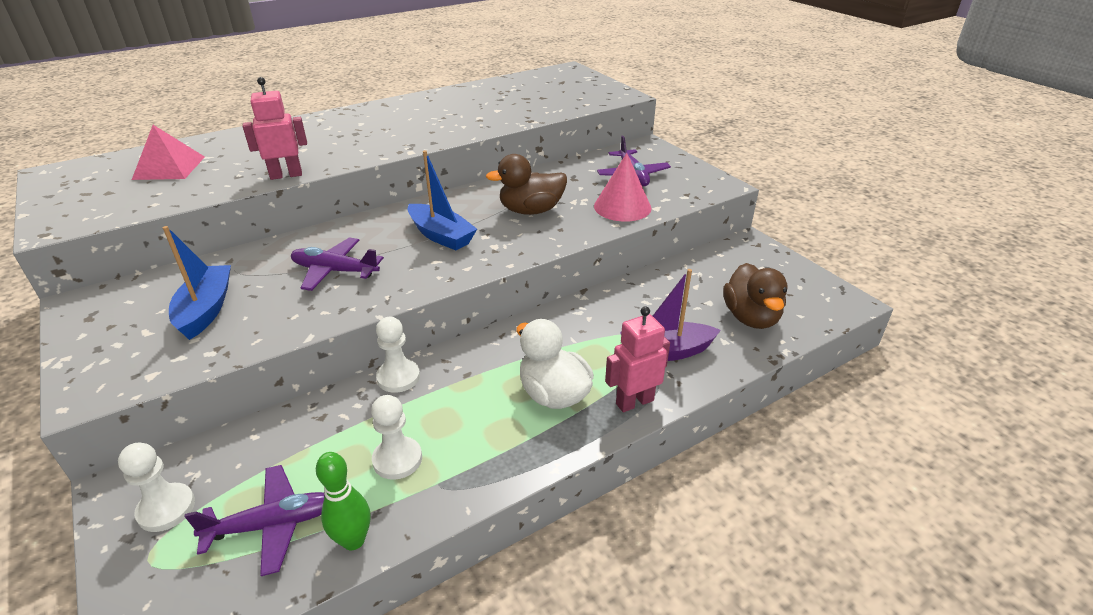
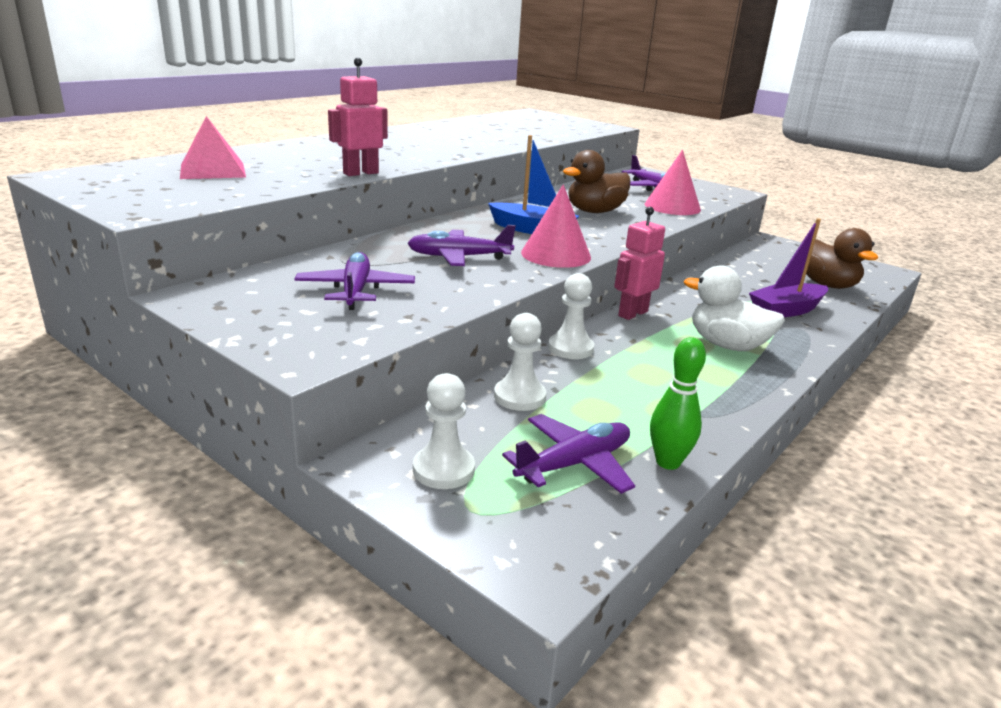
camera: 20 degrees left, 10 degrees down
blue boat [163,226,231,340] -> purple plane [294,252,415,310]
white pawn [371,395,422,480] -> white pawn moved to [494,313,546,411]
pink robot [605,306,670,412] -> pink robot moved to [614,207,665,320]
none -> pink cone [521,184,591,268]

